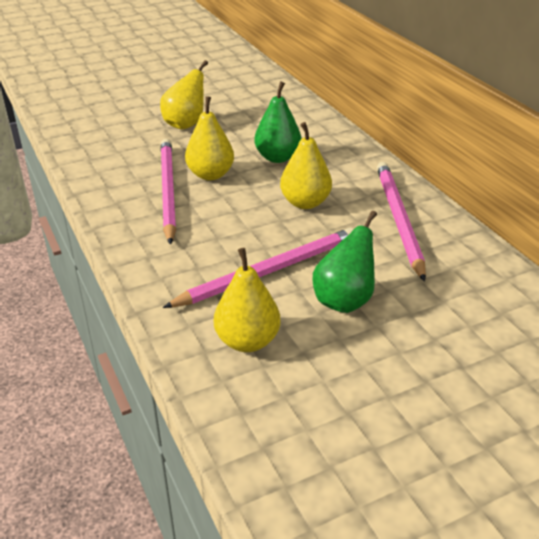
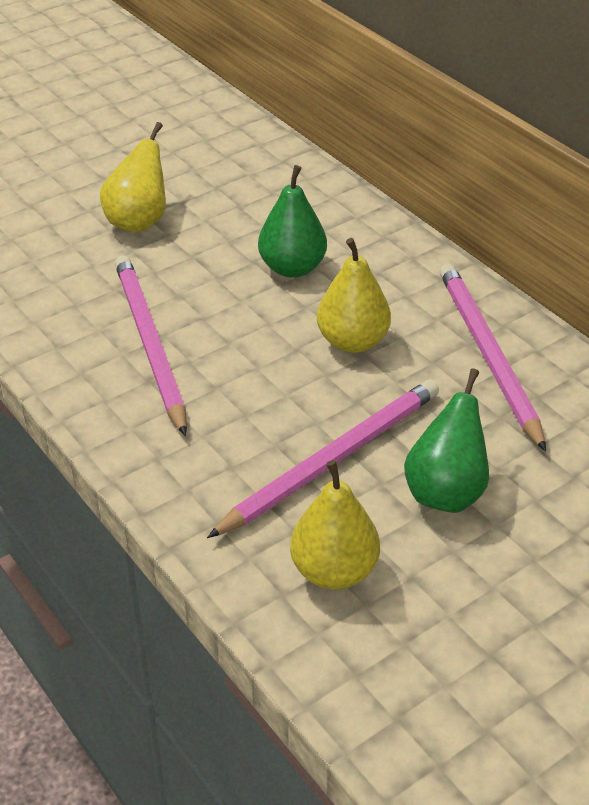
camera: 10 degrees left, 5 degrees up
yellow pear [185,96,234,180] -> none

